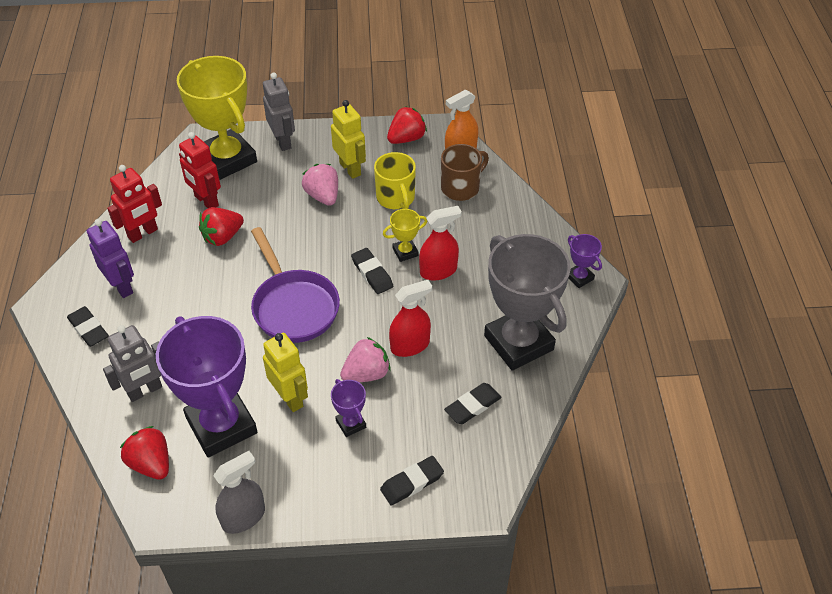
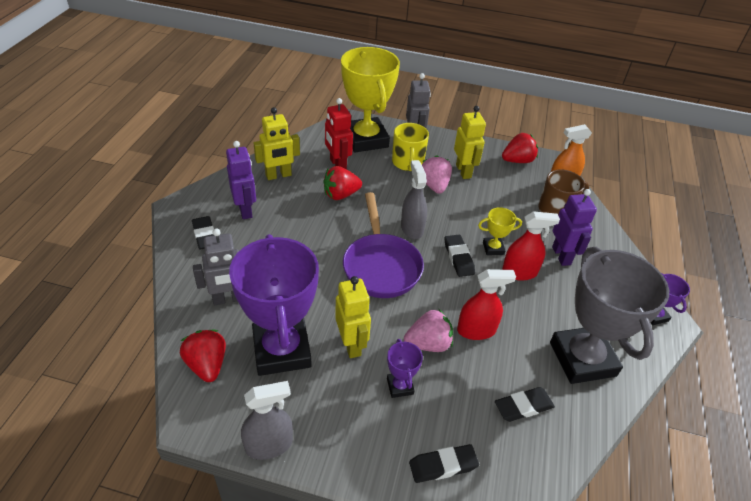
camera: 15 degrees right, 5 degrees down
red robot [107,165,162,243] -> yellow robot [254,107,300,180]
yellow mug [374,152,416,209] -> yellow mug moved to [392,123,429,171]
none -> grey spray bottle [401,160,427,239]
none -> purple robot [552,189,597,266]

